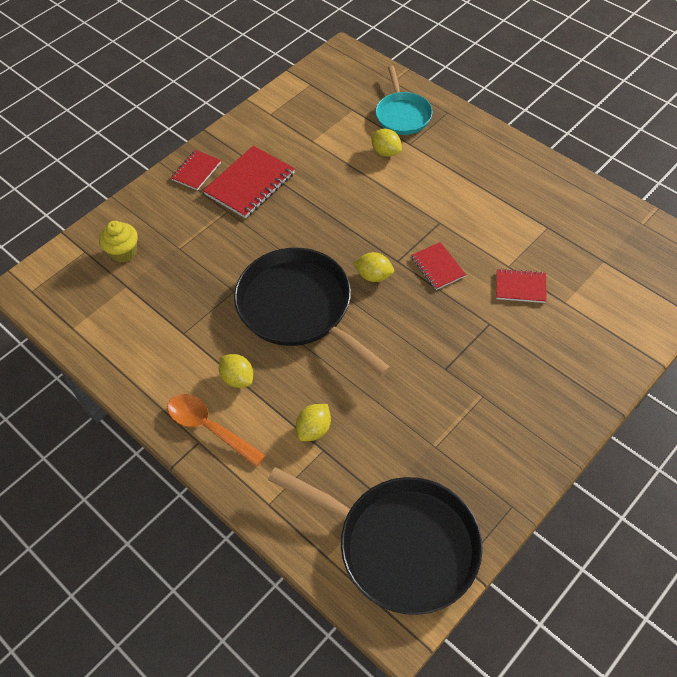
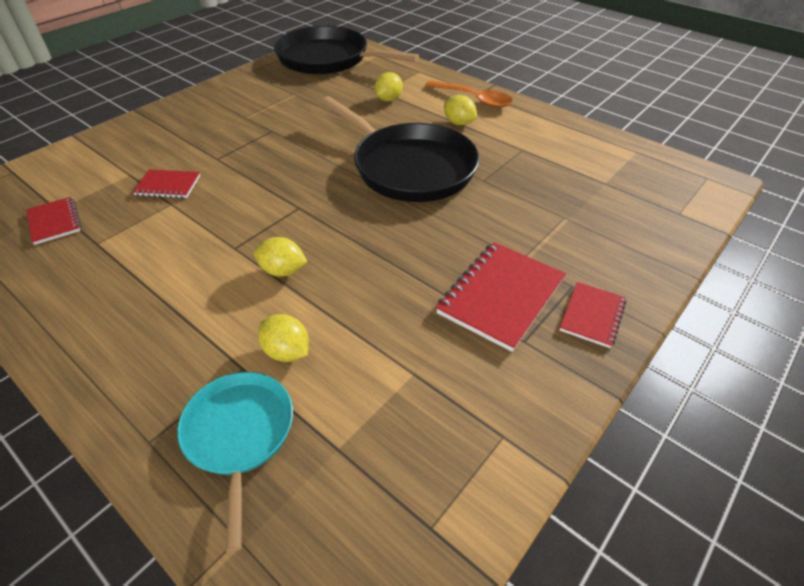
camera: 175 degrees right, 10 degrees down
yellow cupcake [99,221,138,263] -> none
yellow lemon [353,252,394,282] -> yellow lemon moved to [253,237,307,277]
red notebook [411,242,466,290] -> red notebook moved to [27,197,81,245]

